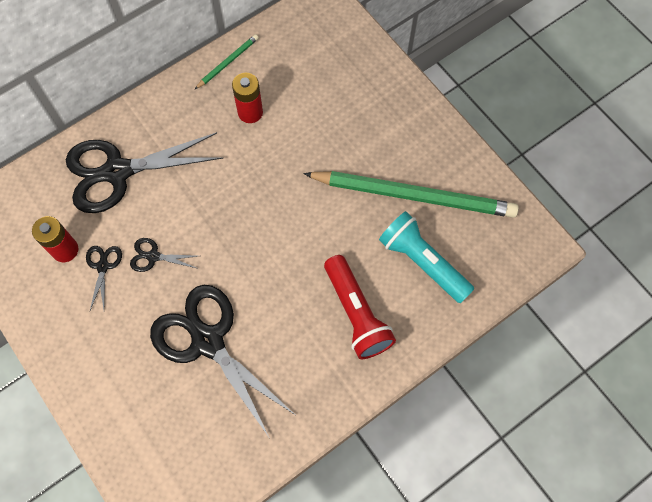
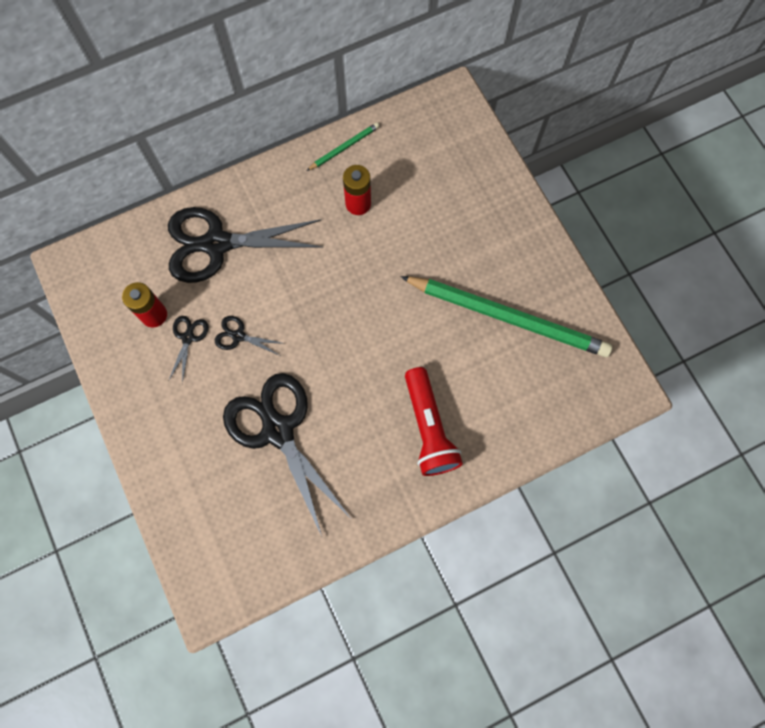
camera: 10 degrees right, 5 degrees up
turquoise flashlight [379,211,474,303] -> none

